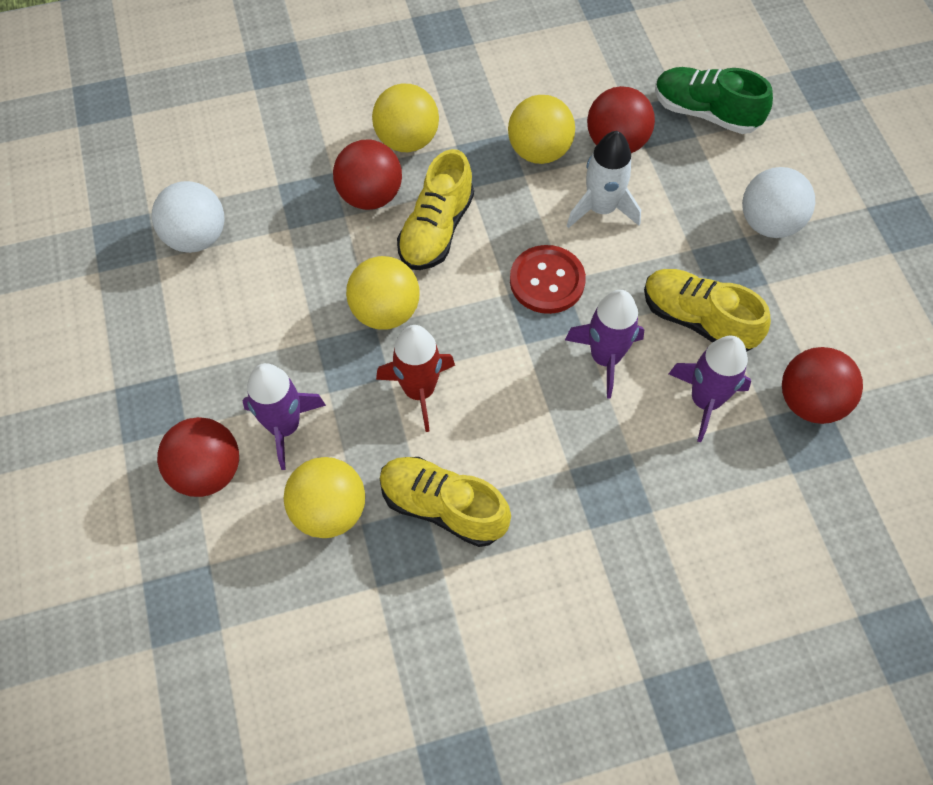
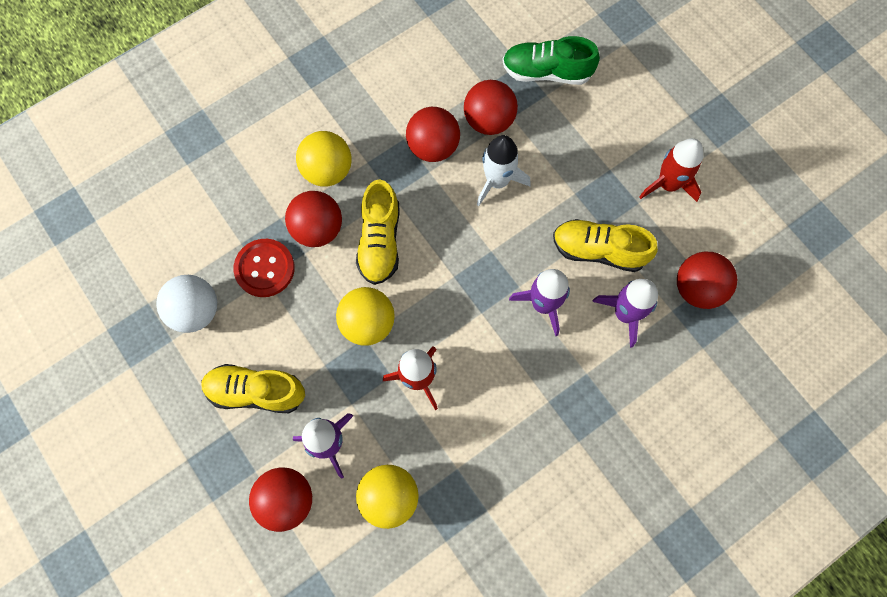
camera: 20 degrees left, 10 degrees up
yellow shoe [380,457,511,547] -> yellow shoe moved to [201,364,305,413]
yellow ball [508,95,575,164] -> red ball [406,107,460,162]
red button [510,245,586,314] -> red button moved to [234,239,295,297]
white ball [742,167,815,238] -> none
none -> red rocket [639,138,703,202]

